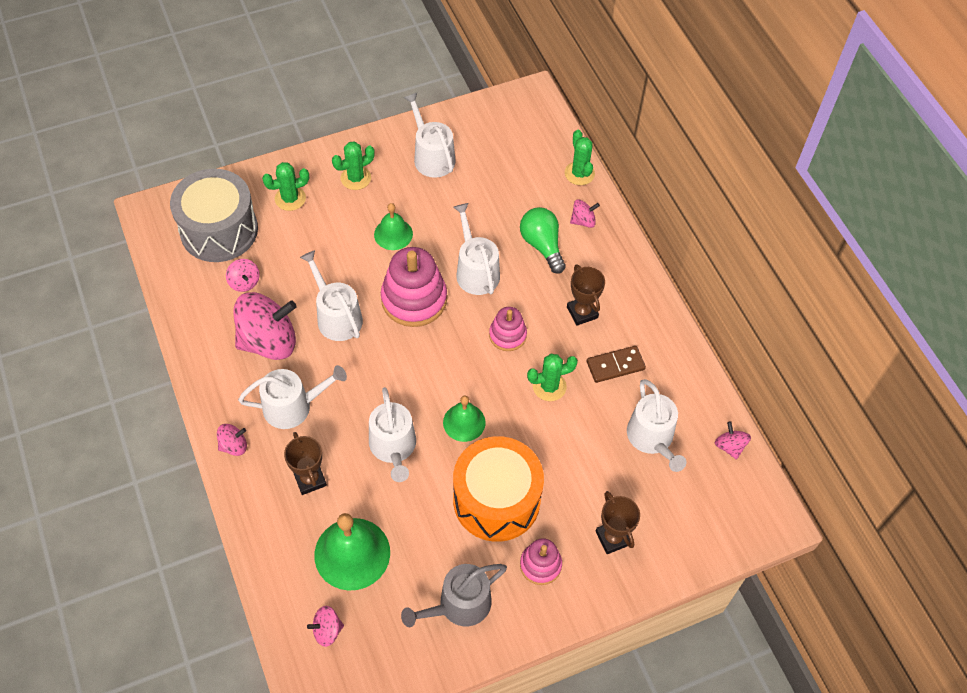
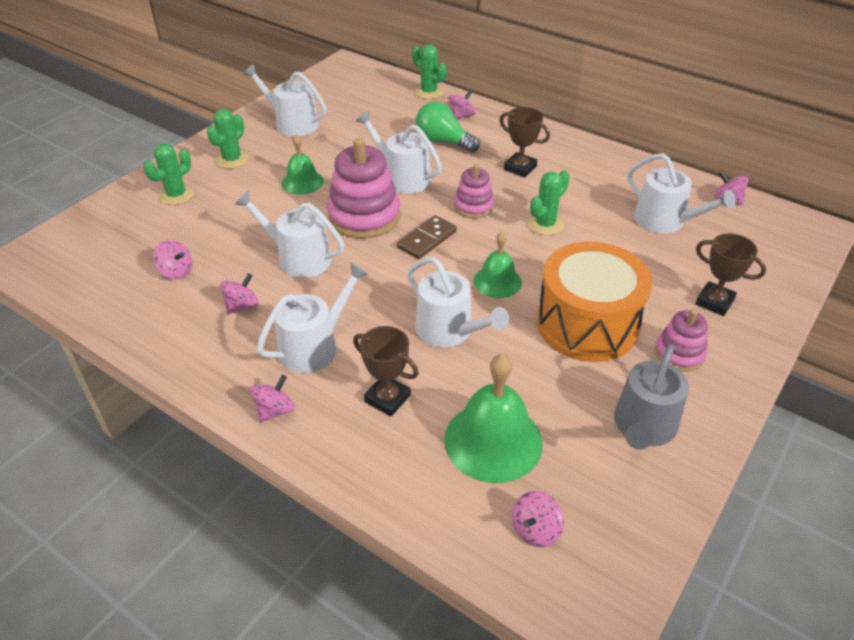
camera: 30 degrees left, 15 degrees down
grey drum [170,169,258,262] -> none
pink spinning top [233,292,297,360] -> pink spinning top [220,273,259,315], size x0.45
brown domino [587,346,646,383] -> brown domino moved to [397,215,457,259]

